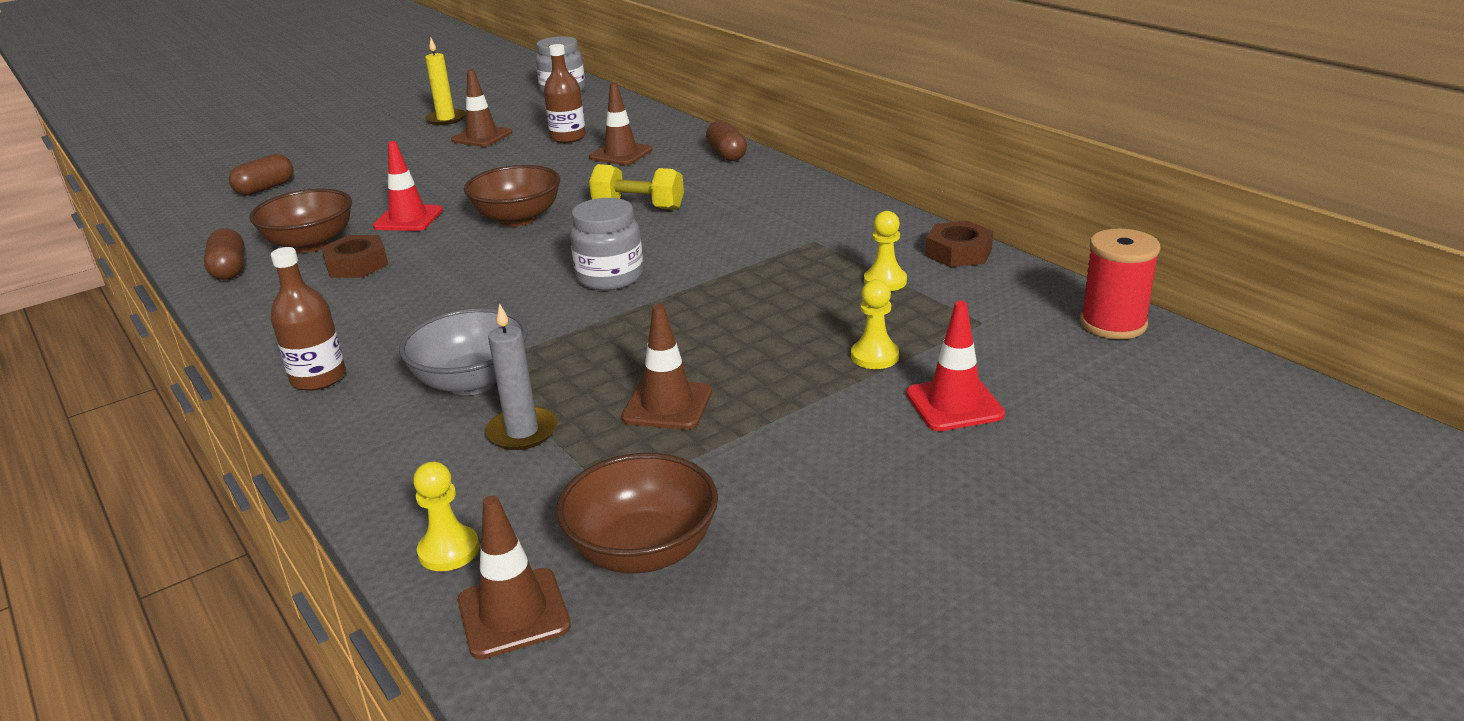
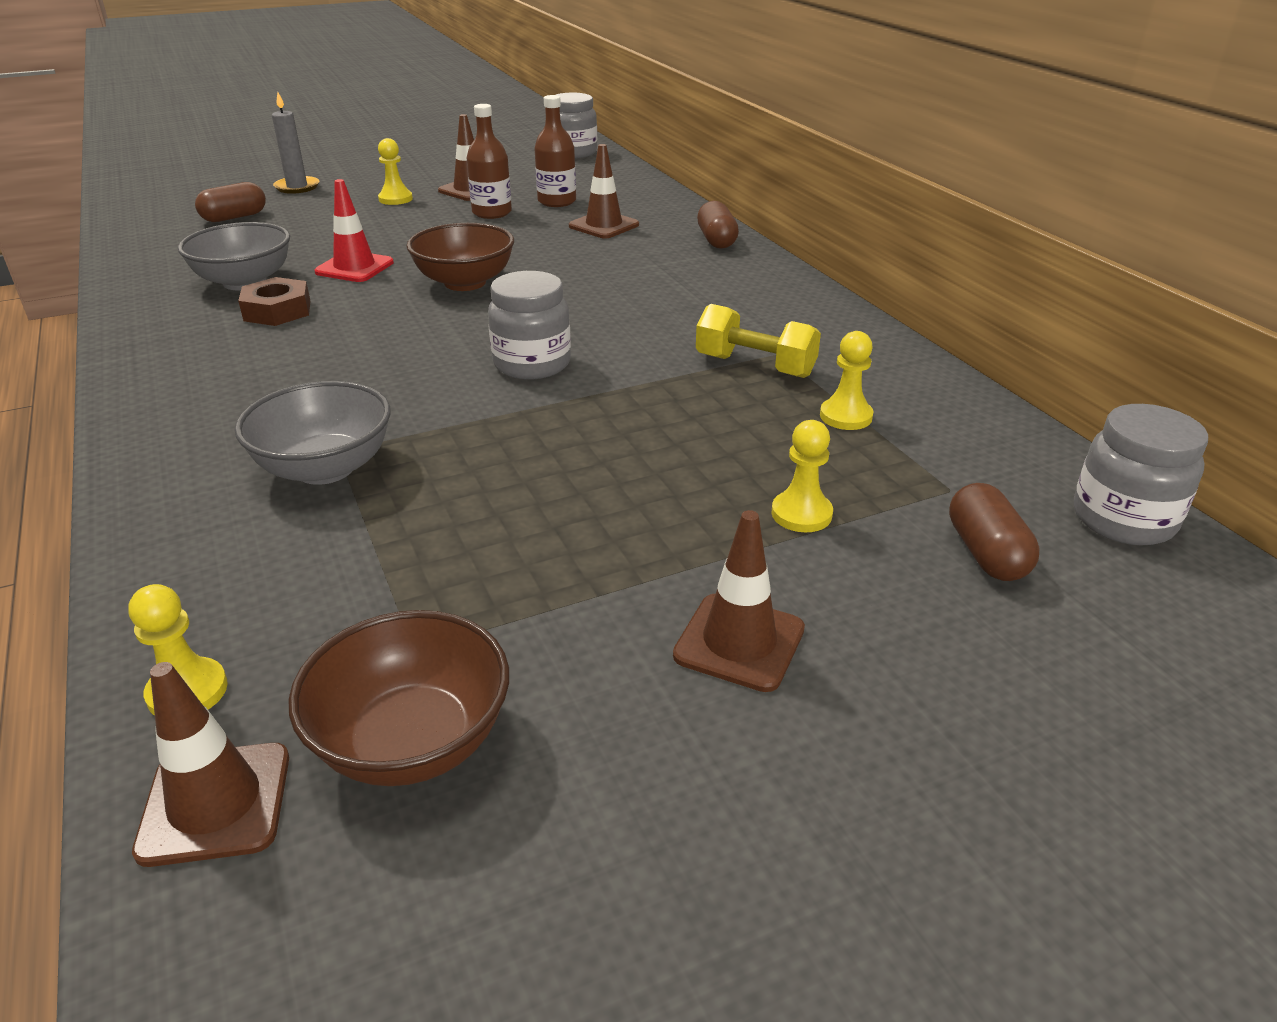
camera: 10 degrees right, 5 degrees up
brown capsule [204,228,245,280] -> brown capsule moved to [949,483,1039,581]
brown bowl [249,189,352,253] -> grey bowl [178,222,290,290]
brown bottle [271,247,346,391] -> brown bottle moved to [466,104,512,219]
yellow candle [425,38,466,125] -> none
grey candle [485,303,557,450] -> grey candle moved to [272,92,319,194]
yellow dumbbell [589,164,684,210] -> yellow dumbbell moved to [696,304,821,378]
brown traffic cone [621,304,712,430] -> brown traffic cone moved to [673,510,805,692]
red traffic cone [906,301,1005,431] -> none
brown nut [925,221,993,267] -> none
red spool [1080,229,1160,339] -> grey jar [1074,404,1208,546]
none -> yellow pawn [378,138,413,205]

